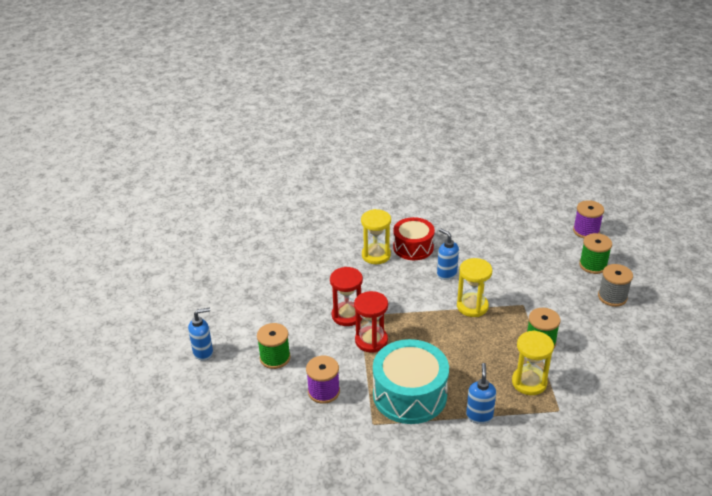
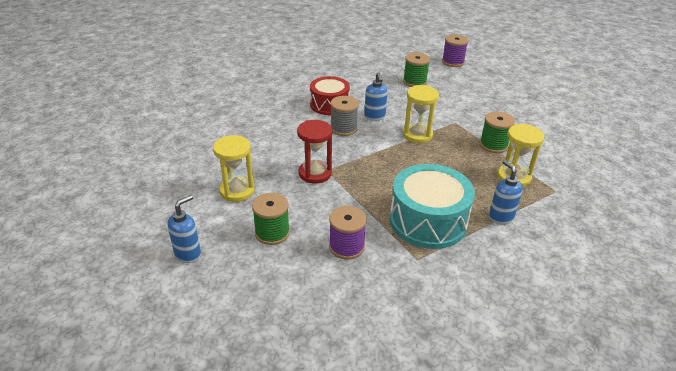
camera: 30 degrees left, 0 degrees up
red hourglass [354,291,388,353] -> none
yellow hourglass [361,209,391,264] -> yellow hourglass moved to [213,135,255,202]
blue soap dispenser [437,228,459,280] -> blue soap dispenser turned 120 degrees counterclockwise [364,72,388,121]
green spool [579,233,612,274] -> green spool moved to [403,53,430,87]
grey spool [598,264,633,307] -> grey spool moved to [331,96,359,136]

